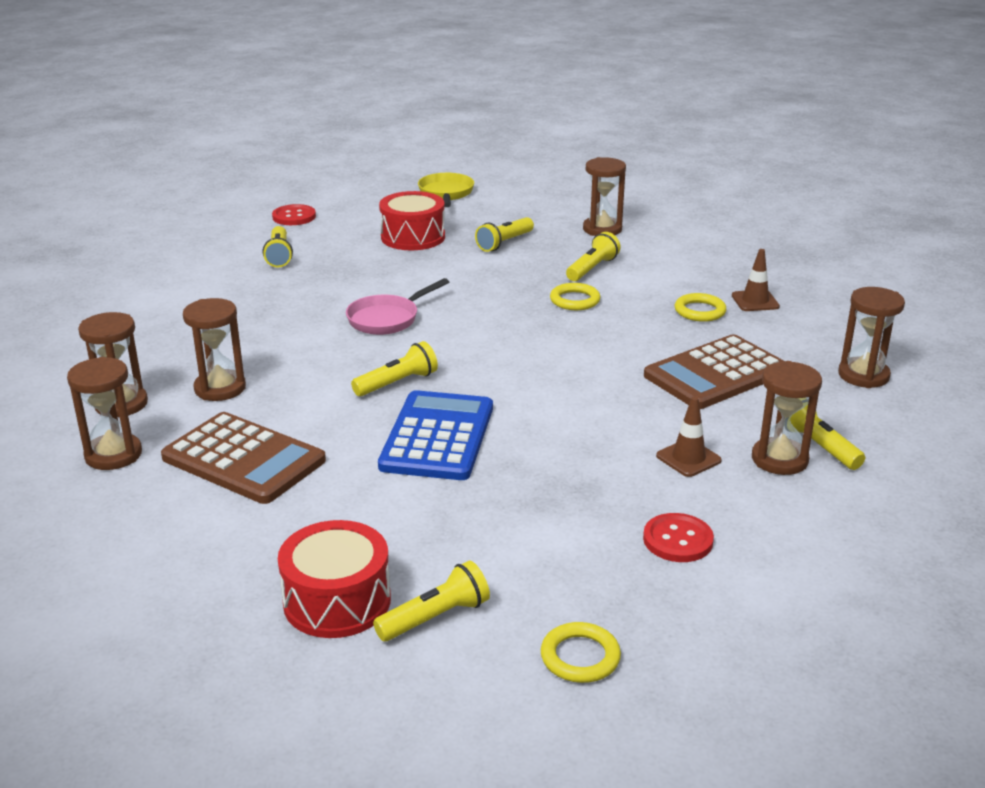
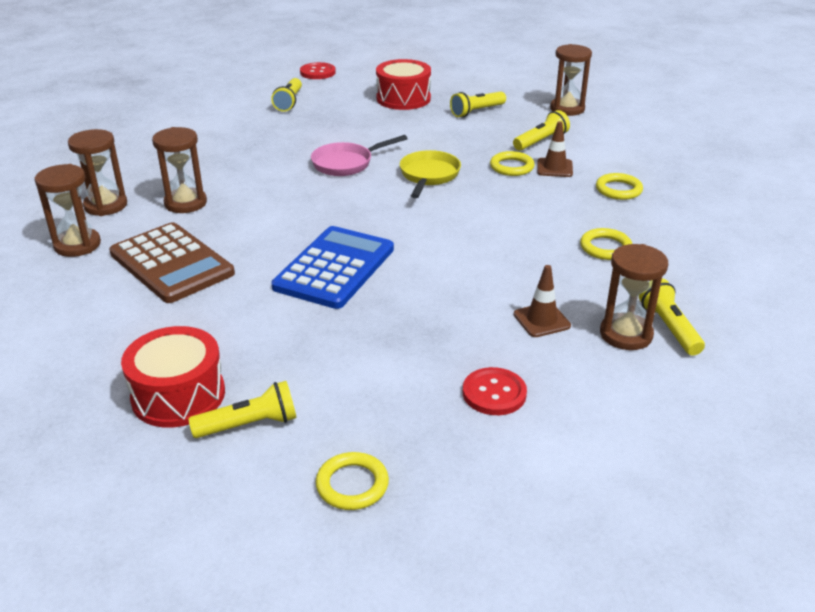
camera: 15 degrees right, 5 degrees up
yellow flashlight [351,341,438,396] -> none
yellow pan [418,173,474,207] -> yellow pan moved to [400,150,461,198]
brown calculator [644,334,785,409] -> yellow ring [580,228,632,260]
brown traffic cone [732,249,780,311] -> brown traffic cone moved to [537,121,573,177]
brown hourglass [838,287,905,388] -> none

